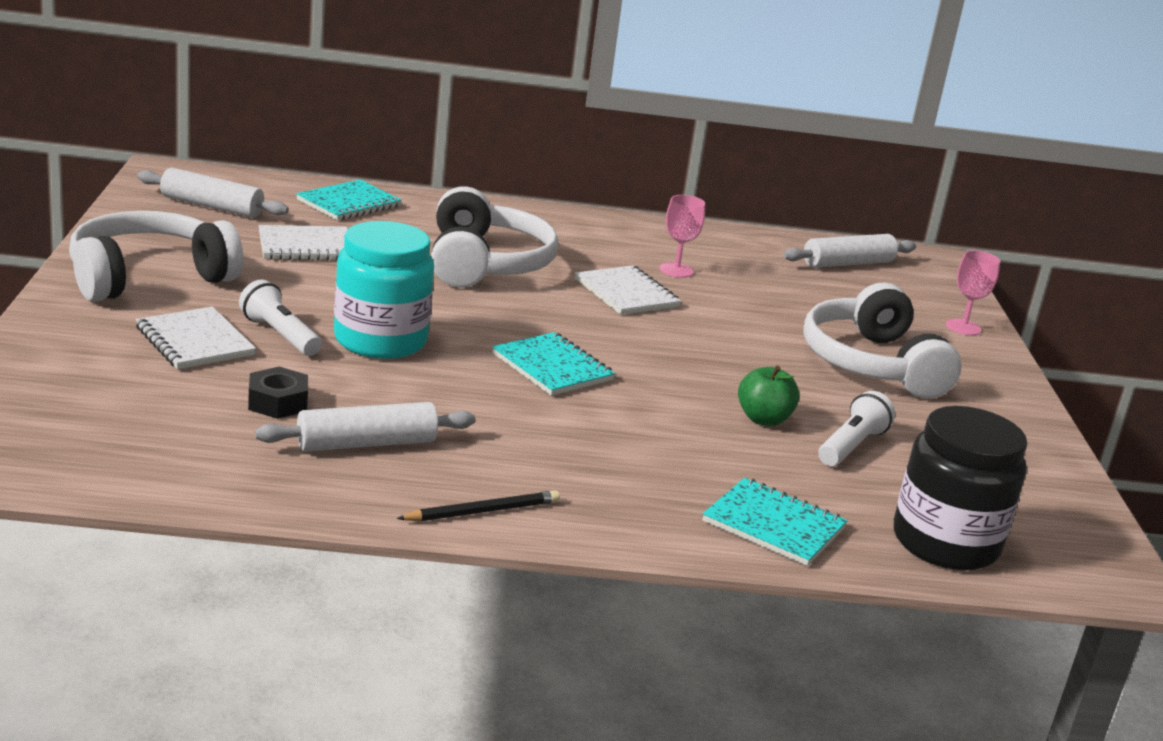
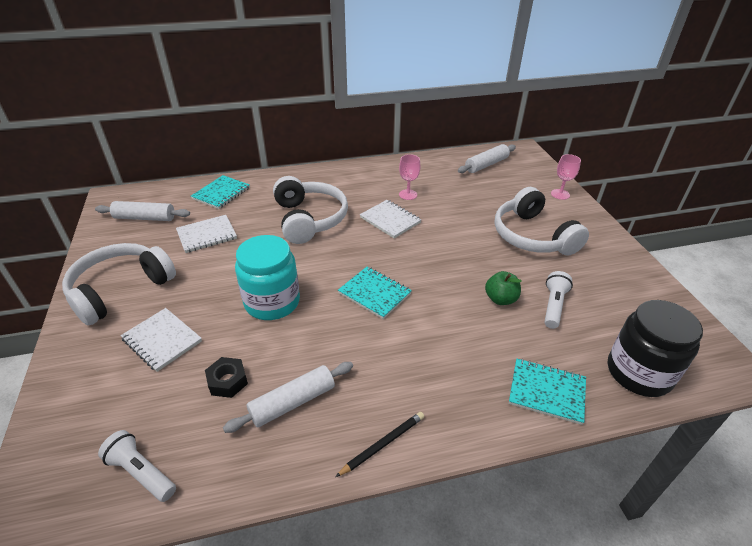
camera: 10 degrees left, 15 degrees up
white flashlight [239,280,322,356] -> white flashlight moved to [98,430,176,502]

